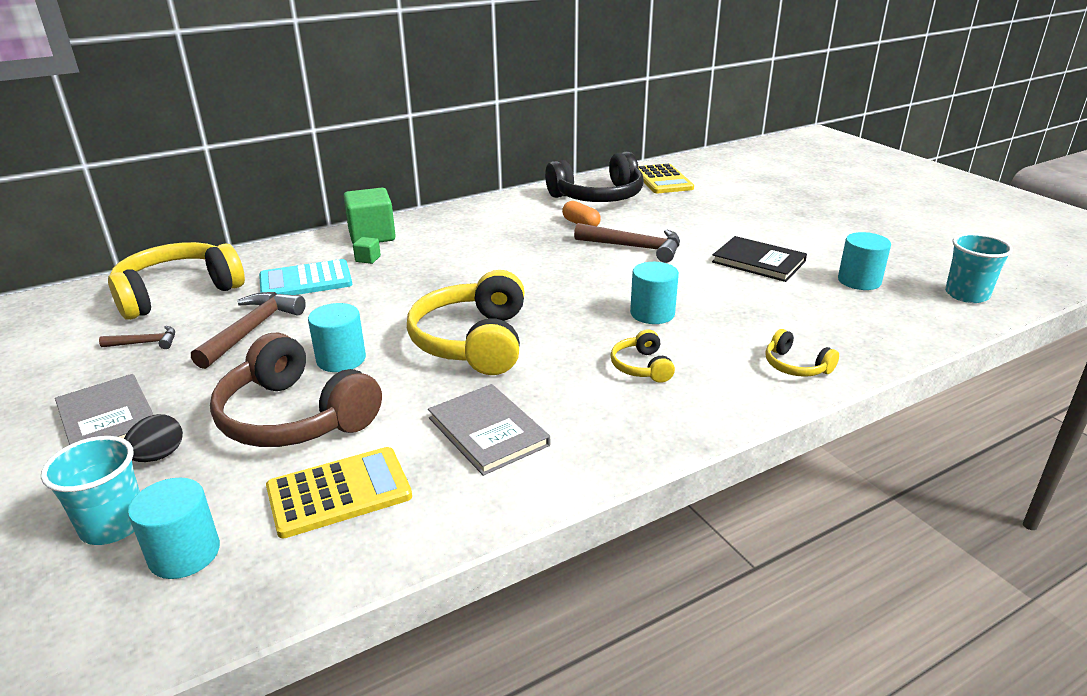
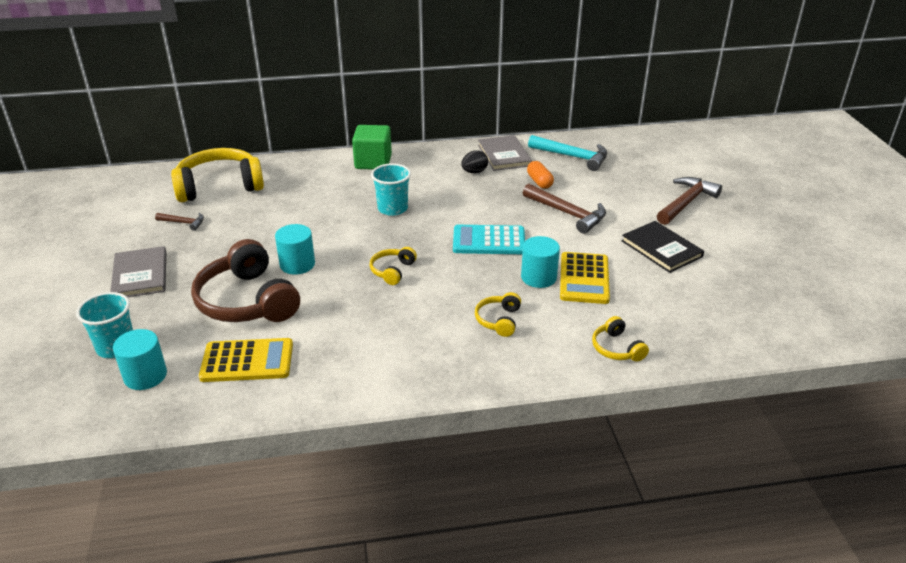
camera: 20 degrees right, 5 degrees up
black egg [124,414,183,462] -> black egg moved to [461,150,488,173]
brown hammer [191,292,306,369] -> brown hammer moved to [657,177,722,225]
turquoise calculator [259,259,352,295] -> turquoise calculator moved to [453,225,525,254]
green cube [353,237,381,264] -> none
yellow headphones [407,270,524,375] -> yellow headphones [369,247,417,285], size x0.47
grey book [428,384,550,476] -> grey book moved to [478,135,532,171]
black headphones [545,151,644,202] -> turquoise hammer [528,135,607,171]
yellow calculator [638,163,694,193] -> yellow calculator moved to [560,252,610,304]
turquoise cylinder [838,232,891,290] -> none
turquoise cup [945,233,1013,303] -> turquoise cup moved to [371,163,411,216]

